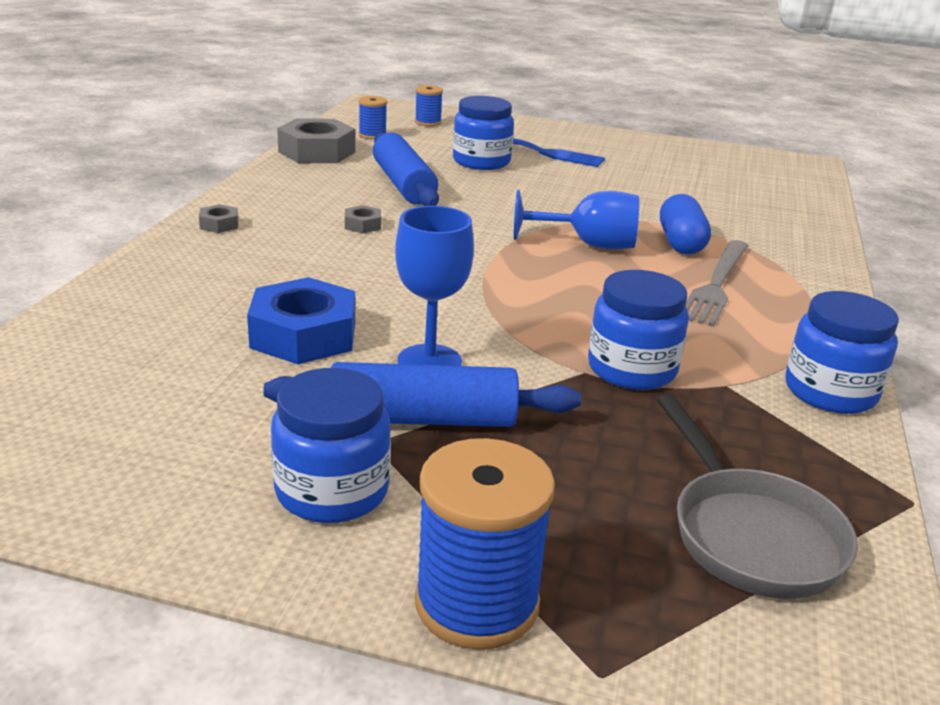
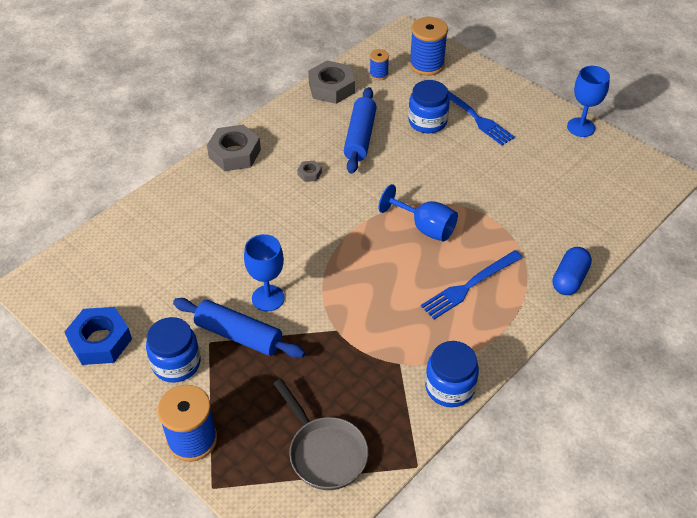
camera: 30 degrees right, 20 degrees up
grey nut [199,204,238,233] -> grey nut [207,125,261,171], size x2.20
blue nut [247,277,355,364] -> blue nut moved to [65,307,132,365]
blue spool [415,85,443,127] -> blue spool [409,17,448,76], size x1.89
blue jar [588,270,689,390] -> none
grey pan [657,394,858,599] -> grey pan turned 45 degrees counterclockwise [273,379,368,490]
blue capsule [660,194,711,255] -> blue capsule moved to [553,247,592,295]
grey fork [685,240,749,327] -> blue fork [421,250,523,319]
none -> blue goblet [567,66,610,137]

